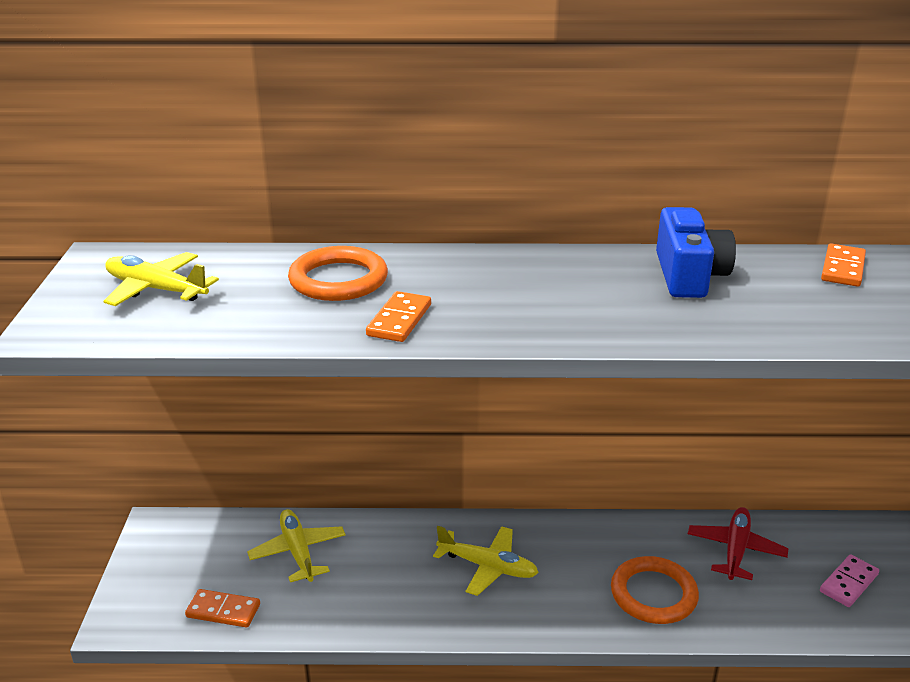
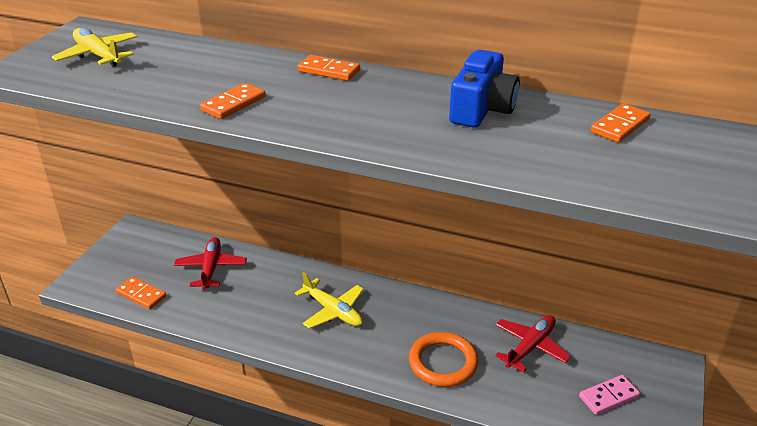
camera: 20 degrees right, 5 degrees up
yellow plane [247,509,346,582] -> red plane [174,237,247,290]
orange ring [288,246,388,301] -> none
none -> orange domino [298,55,360,81]

